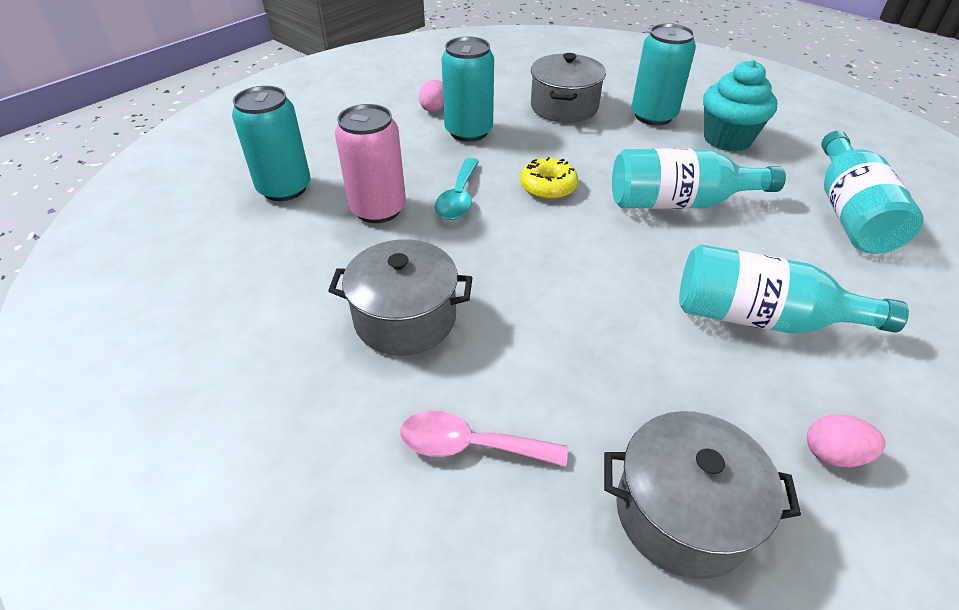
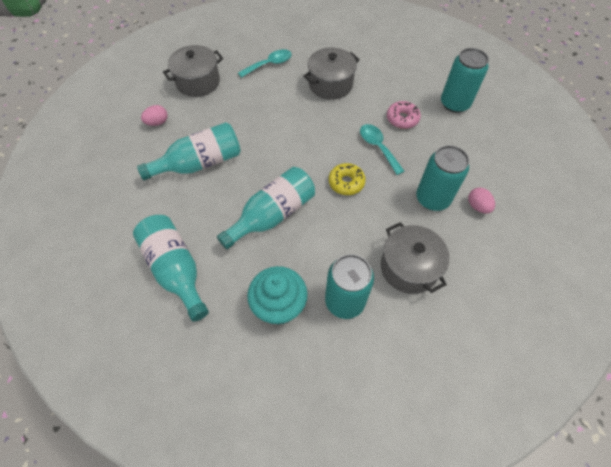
camera: 140 degrees right, 15 degrees up
pink can [335,104,406,223] -> pink donut [387,101,421,129]
pink spoon [400,411,568,467] -> turquoise spoon [238,49,292,78]

